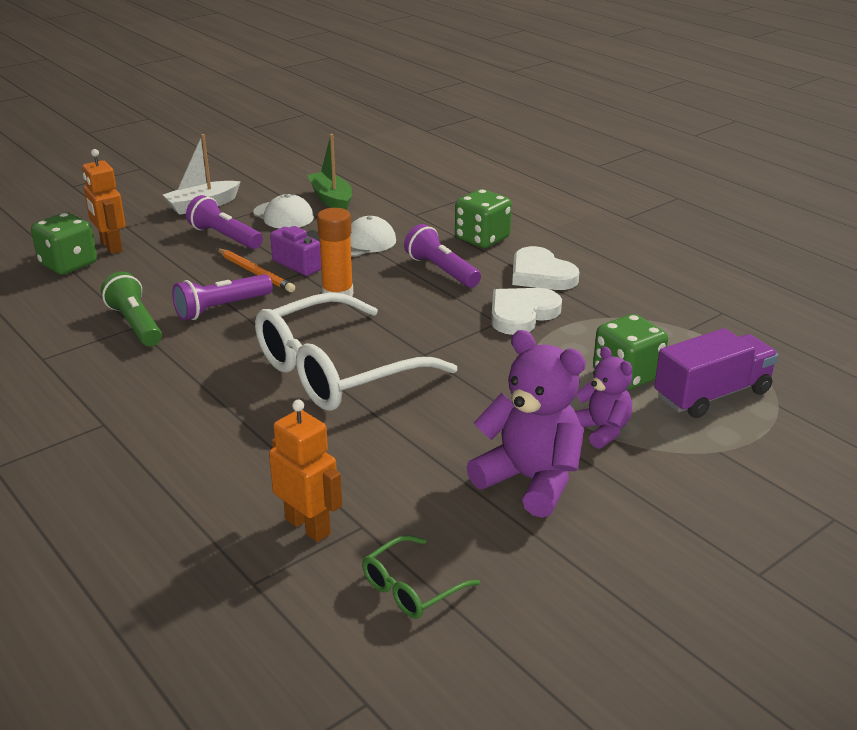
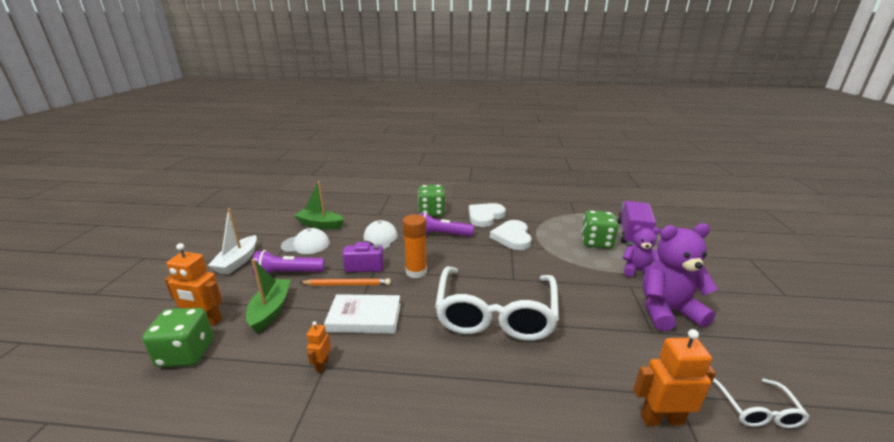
camera: 45 degrees left, 5 degrees down
green flashlight [101,272,162,347] -> orange robot [307,321,331,372]
purple flashlight [172,274,273,321] -> white book [324,294,401,333]
green glasses [362,535,480,619] -> white glasses [712,378,809,428]
white heart [512,246,579,290] -> white heart turned 120 degrees clockwise [469,203,506,227]
none -> green boat [246,259,291,333]

